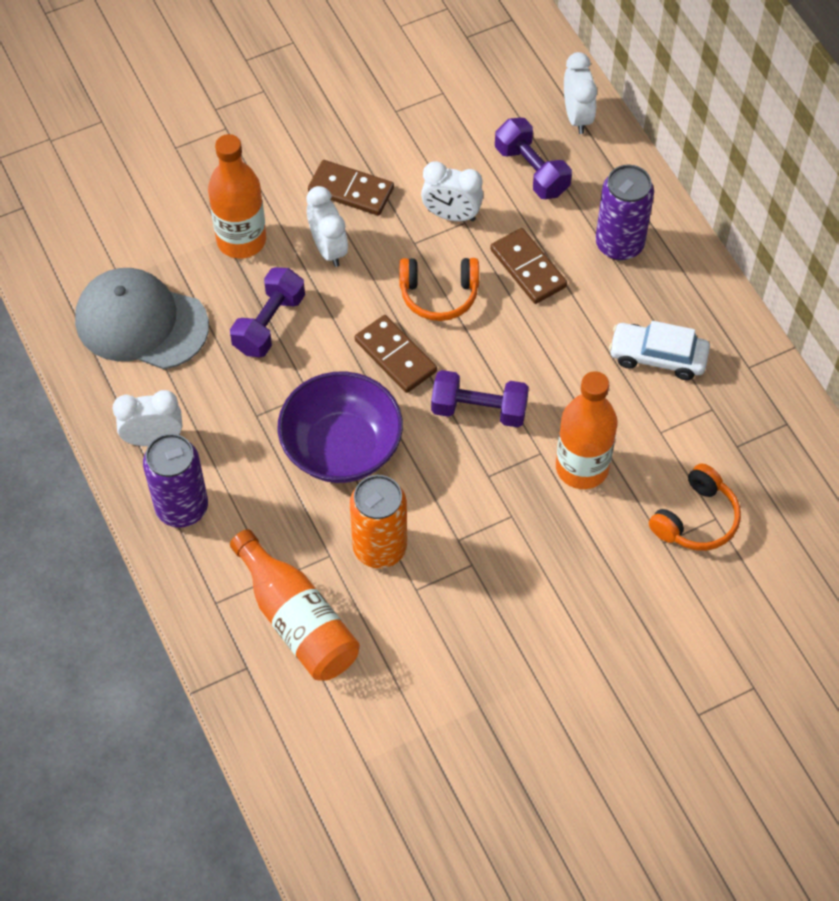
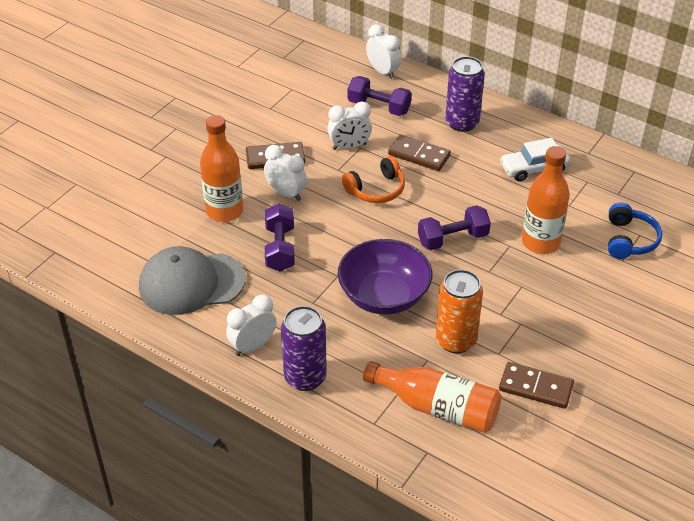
camera: 30 degrees left, 15 degrees down
brown domino [355,315,437,393] -> brown domino moved to [499,362,574,409]
orange headphones [649,463,741,551] -> blue headphones [608,203,662,259]

